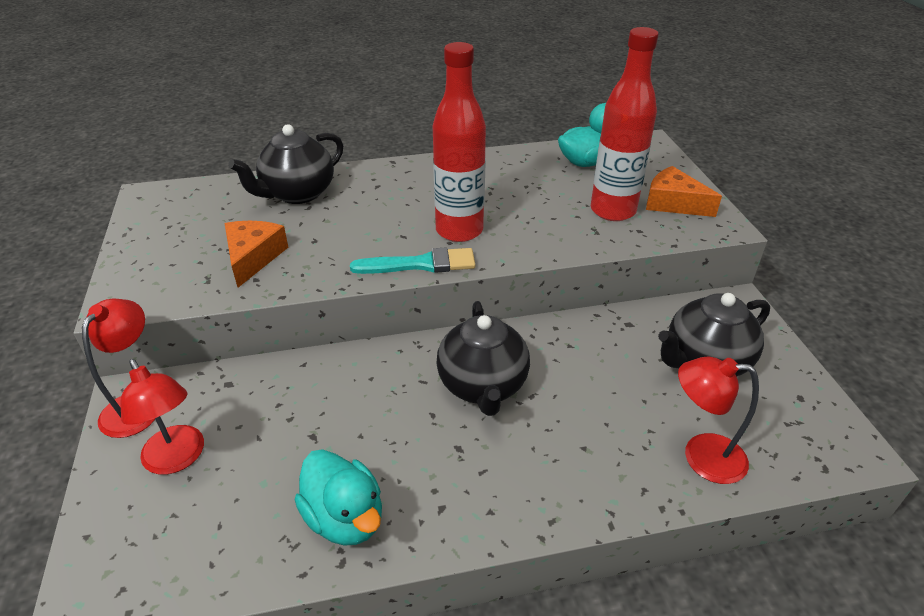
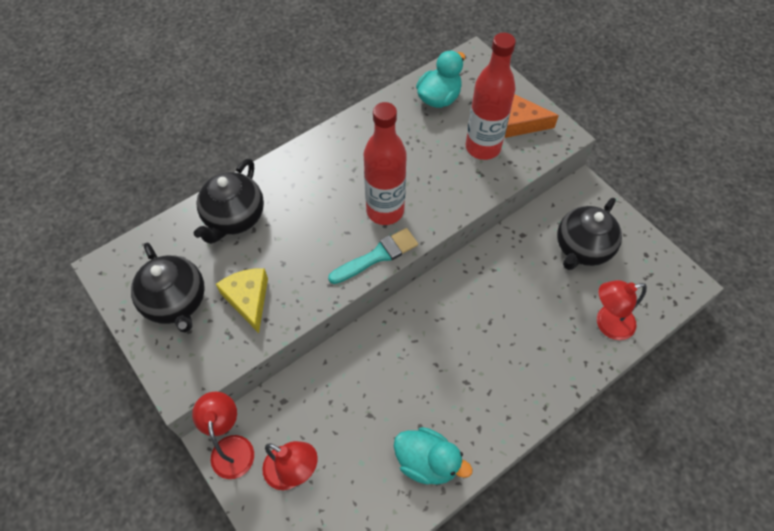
camera: 25 degrees left, 20 degrees up
orange cheese [225,221,288,288] -> yellow cheese [216,268,268,333]
black teapot [436,301,530,416] -> black teapot moved to [131,243,205,333]

